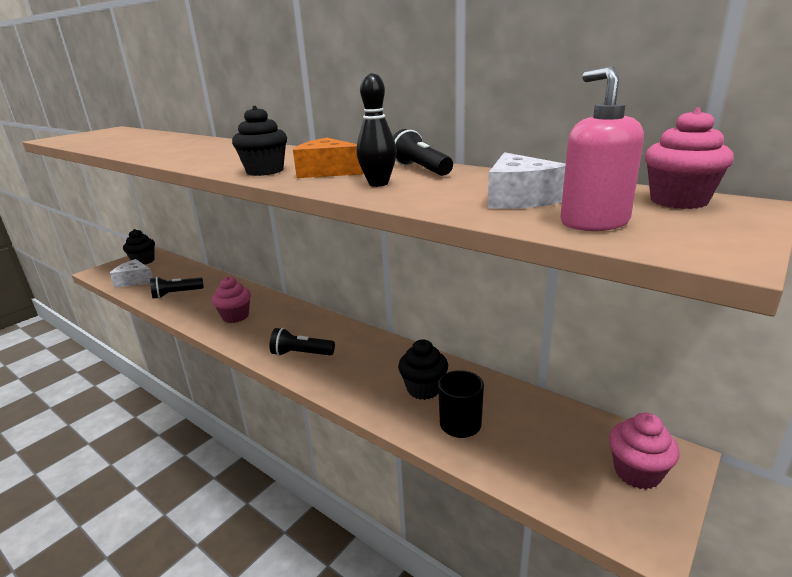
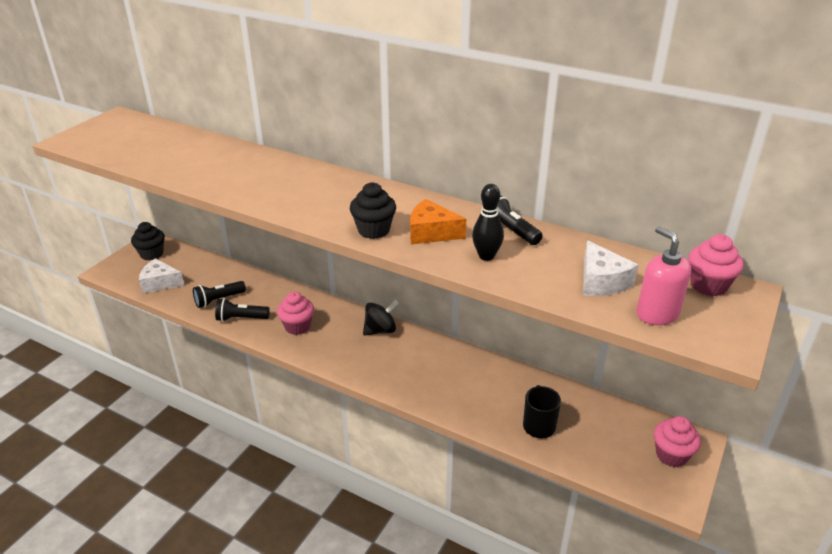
camera: 10 degrees left, 10 degrees up
black flashlight [270,328,335,356] -> black flashlight moved to [215,298,270,322]
black cupcake [398,339,448,400] -> none
none -> black spinning top [363,300,398,335]

